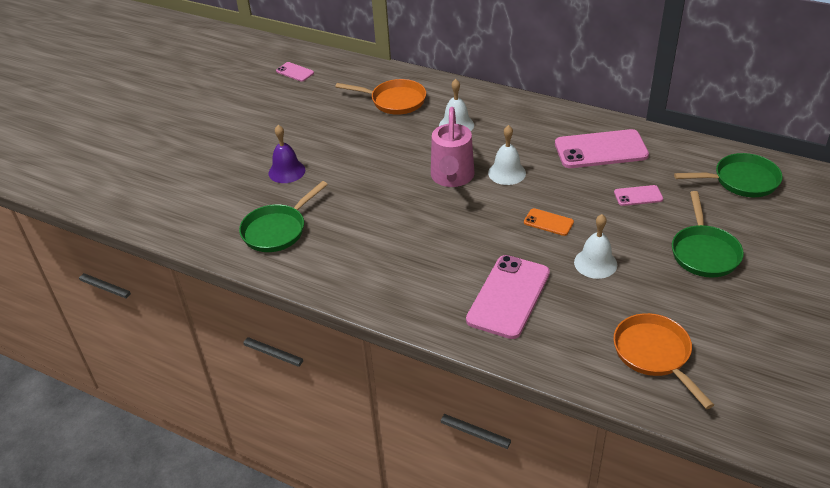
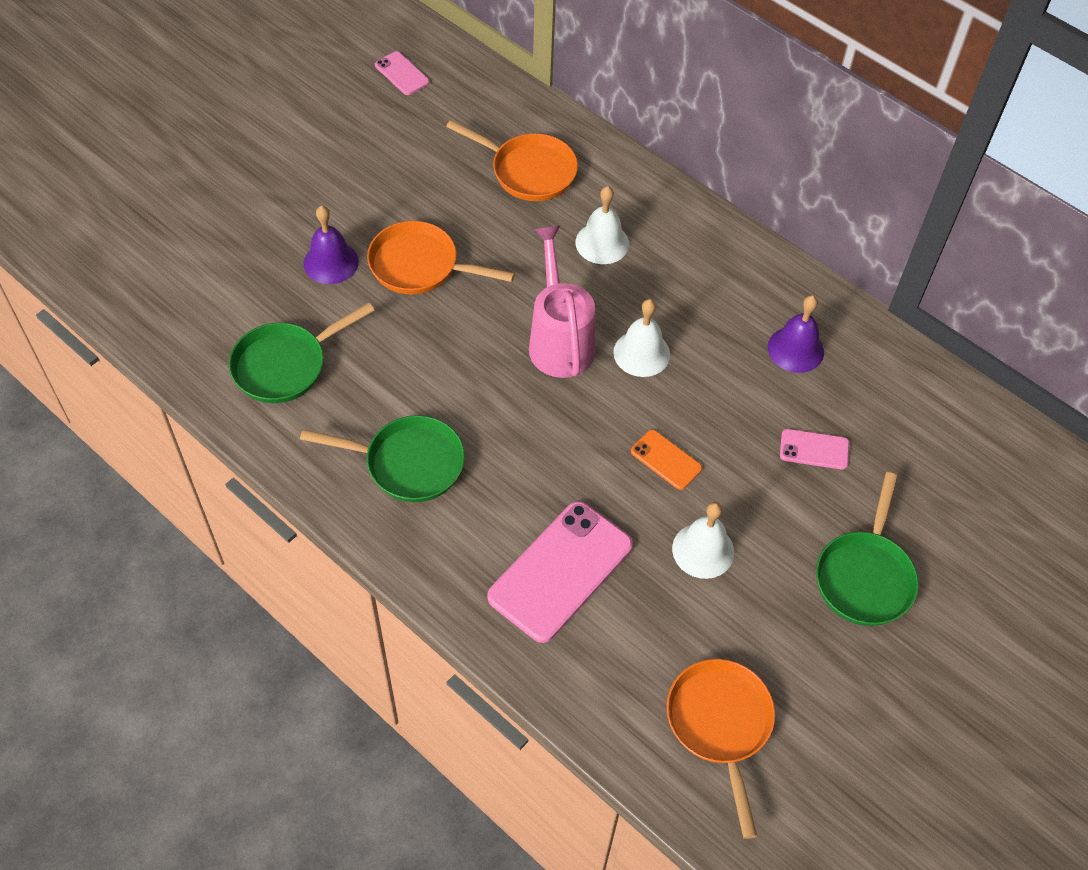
camera: 10 degrees right, 15 degrees up
pink watering can [431,107,475,187] -> pink watering can turned 150 degrees clockwise [529,226,595,378]
pink phone [555,129,649,168] -> purple bell [768,295,824,373]
green pan [674,153,783,197] -> green pan moved to [300,415,465,502]
none -> orange pan [367,221,515,294]

